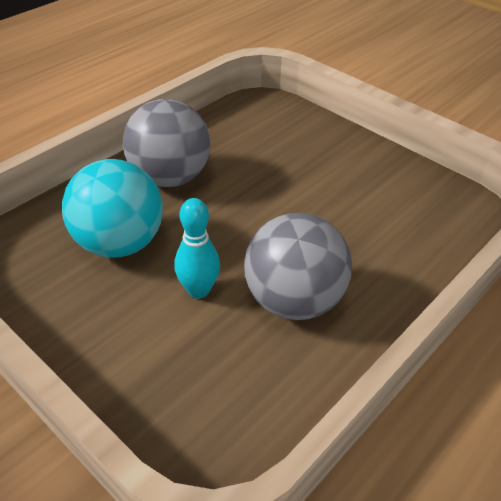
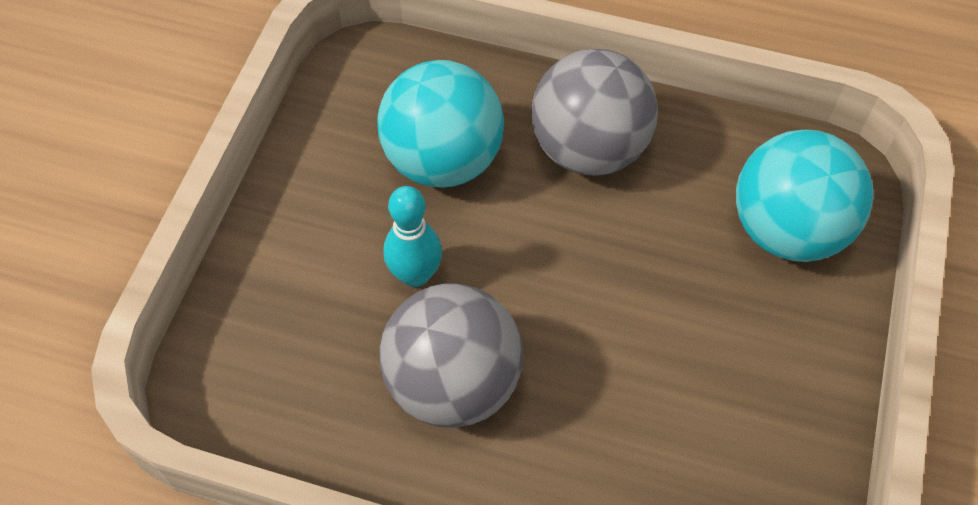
camera: 65 degrees right, 15 degrees up
none -> turquoise ball [736,130,873,262]

